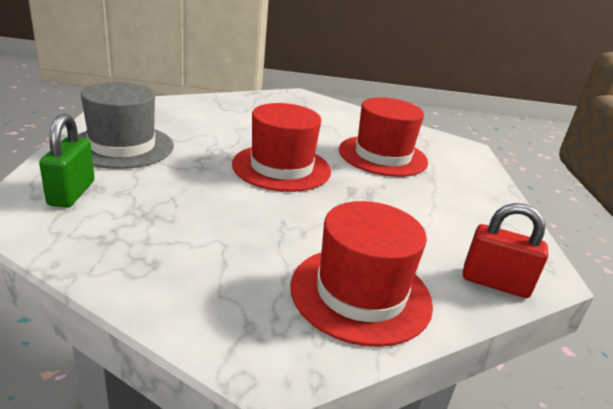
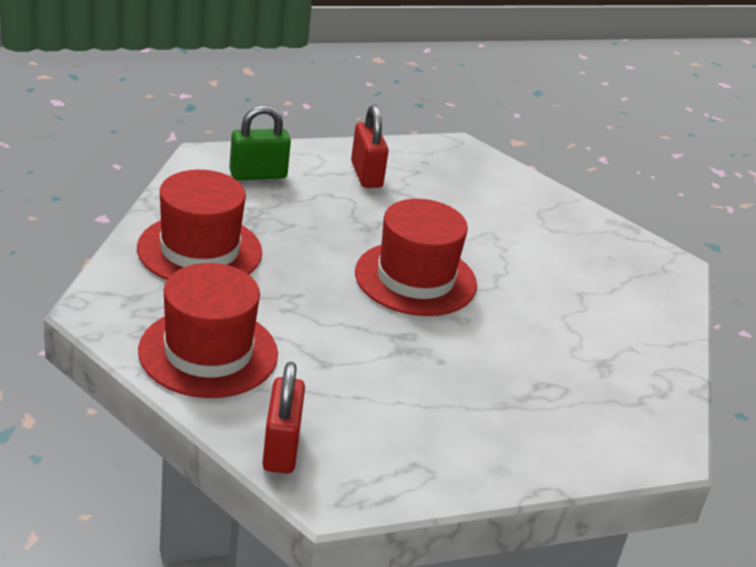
camera: 70 degrees right, 5 degrees up
grey hat [78,82,174,169] -> red padlock [351,105,389,188]
red hat [339,97,428,177] -> red hat moved to [137,170,262,280]

